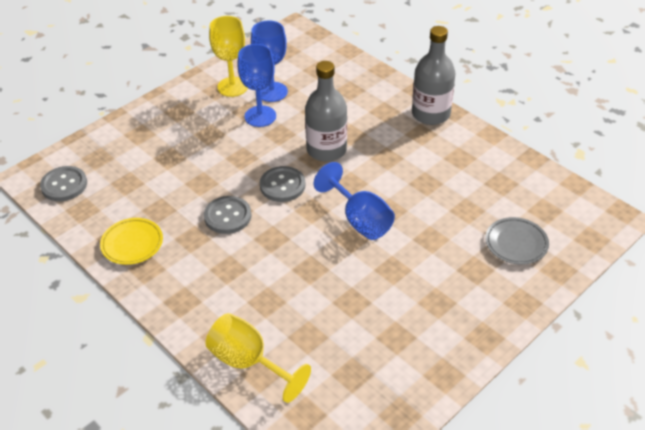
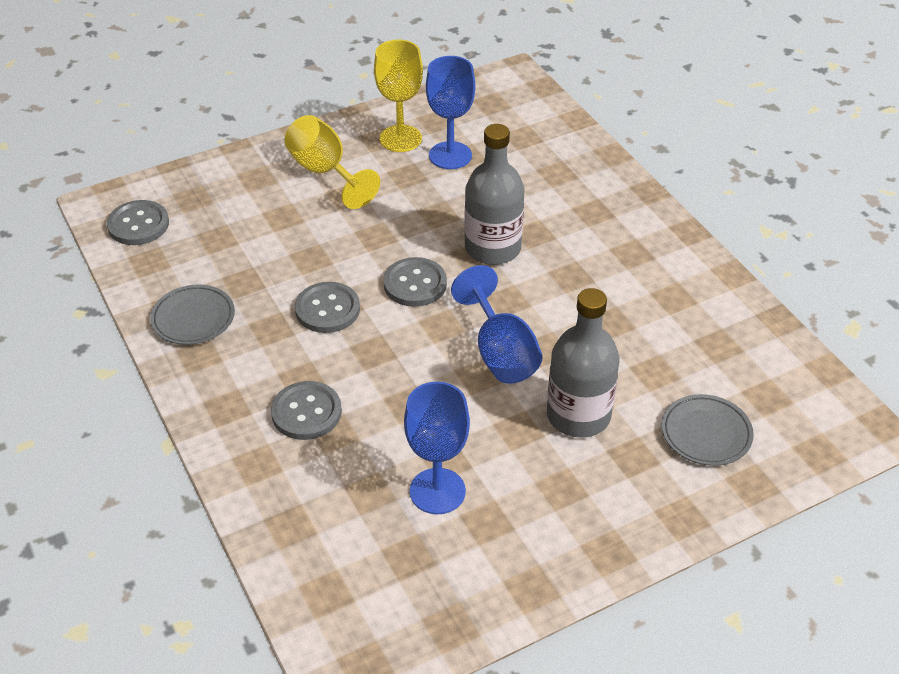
camera: 15 degrees right, 0 degrees up
yellow plate [100,218,163,265] -> grey plate [150,285,235,345]
yellow goblet [205,313,311,403] -> yellow goblet moved to [285,115,380,209]
blue goblet [237,44,276,127] -> blue goblet moved to [404,381,470,514]
grey bottle [412,26,455,125] -> grey bottle moved to [547,288,619,438]
none -> grey button [271,381,342,440]

